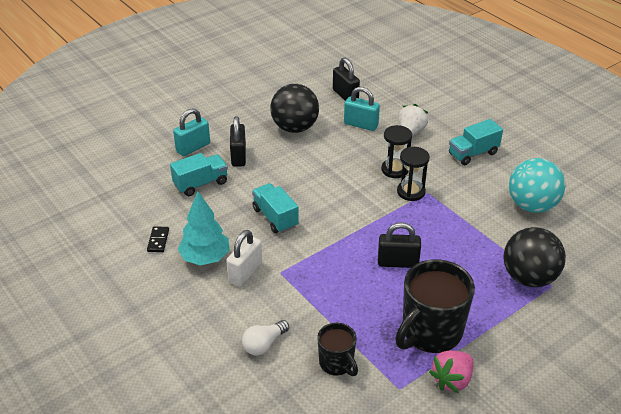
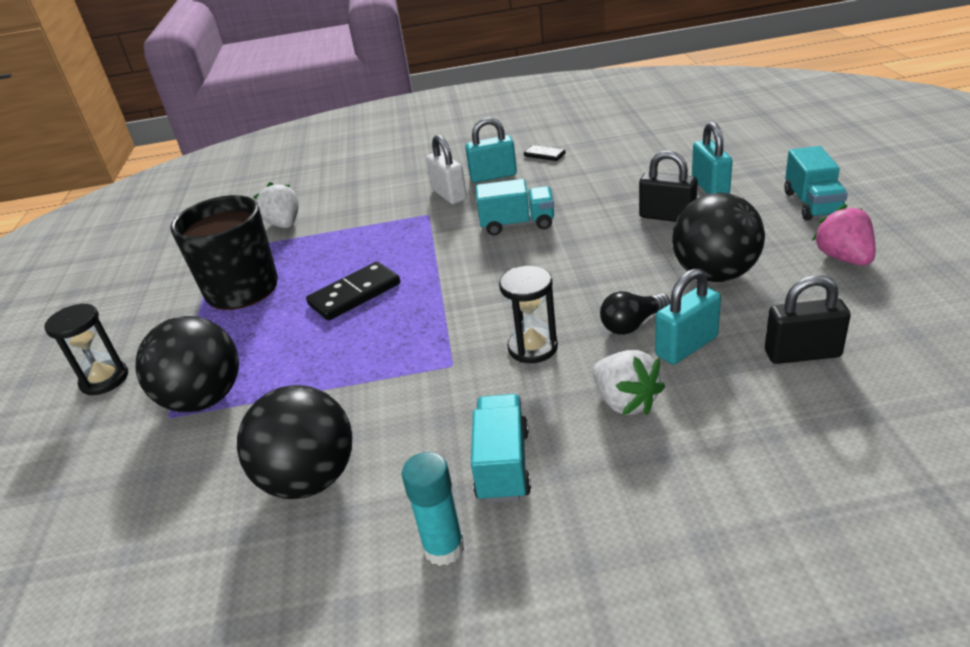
camera: 125 degrees right, 5 degrees down
turquoise truck [170,153,228,196] -> turquoise truck moved to [784,146,848,221]
turquoise tree [178,191,230,266] -> turquoise padlock [465,117,517,183]
white light bulb [242,320,289,356] -> none
black mug [317,323,358,376] -> white strawberry [254,182,298,228]
black padlock [378,222,421,268] -> black domino [306,262,400,321]
black hourglass [397,147,430,201] -> black hourglass moved to [44,304,128,395]
pink strawberry [429,350,474,393] -> pink strawberry moved to [812,204,875,266]
turquoise ball [509,158,565,213] -> black ball [237,385,352,499]
none -> turquoise glue stick [402,452,464,566]
none -> black light bulb [600,291,670,335]

